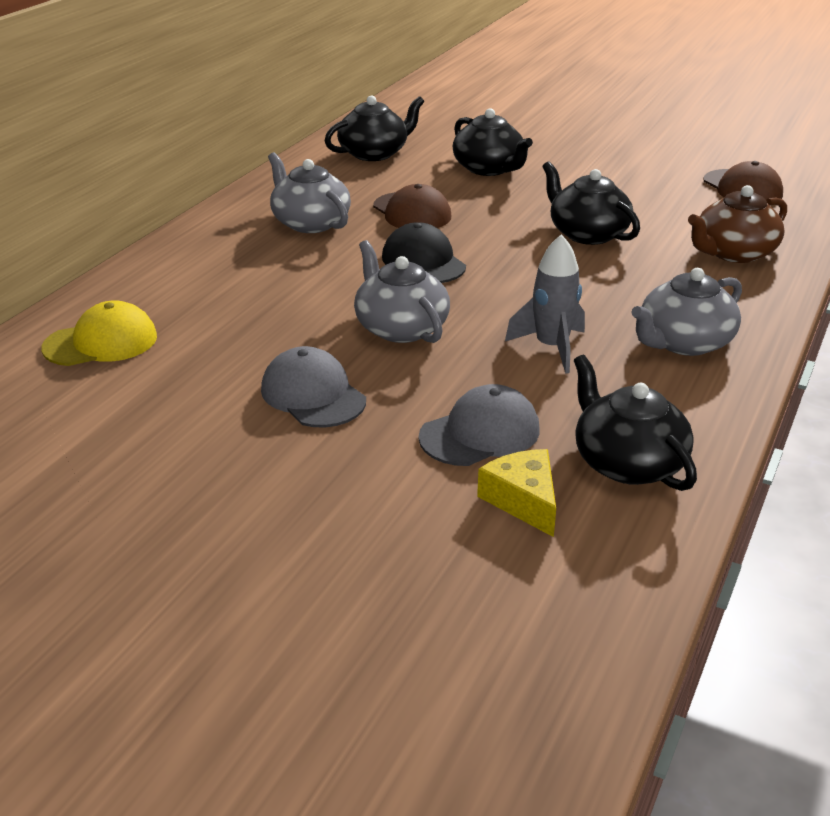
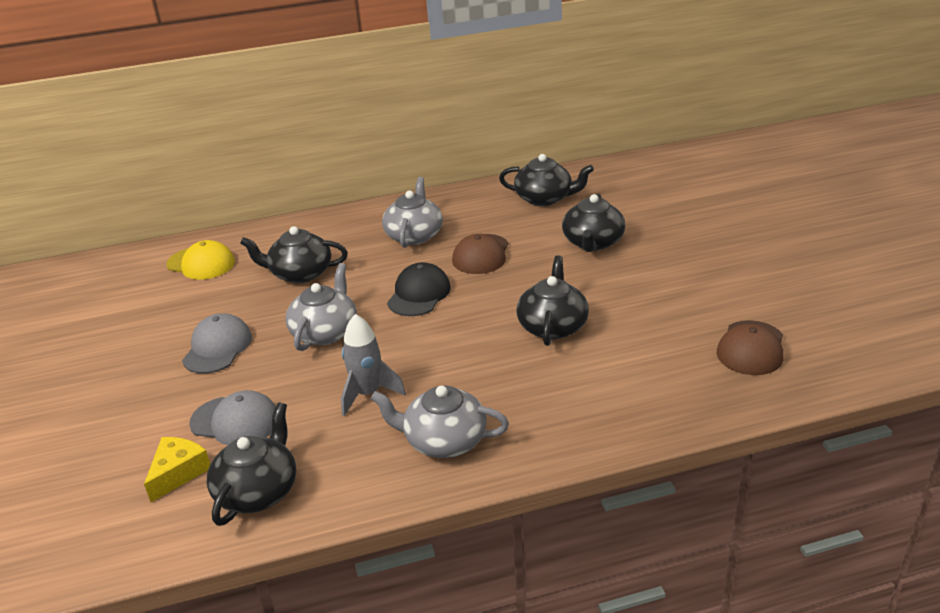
camera: 50 degrees right, 0 degrees up
brown teapot [688,185,787,263] -> none
none -> black teapot [240,226,348,283]

